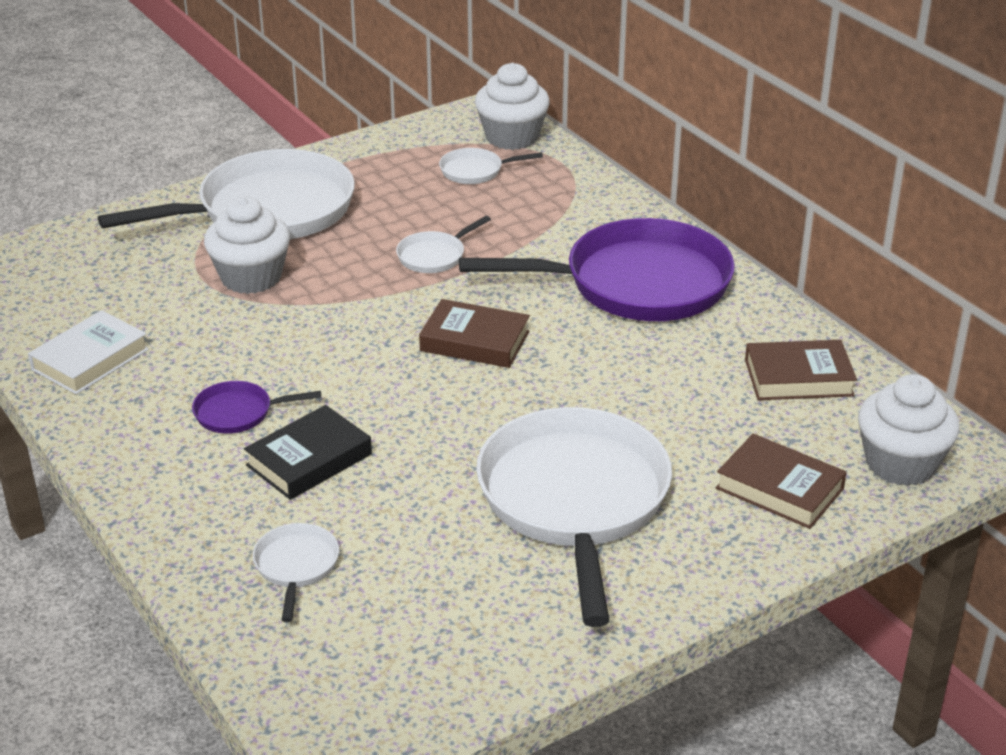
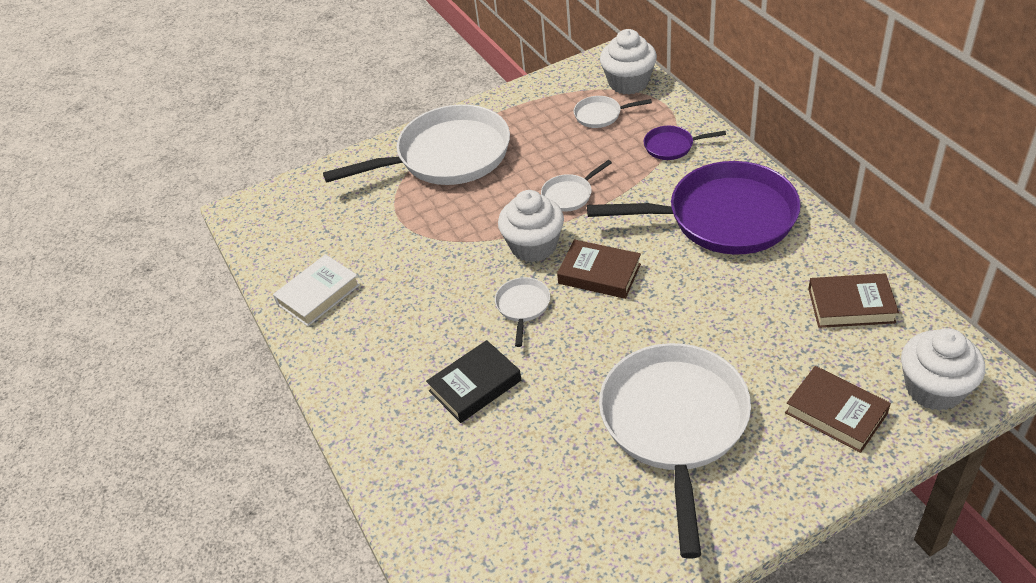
camera: 10 degrees right, 10 degrees up
purple pan [192,381,321,434] -> purple pan moved to [644,126,726,160]
white cupcake [204,196,290,294] -> white cupcake moved to [498,190,564,262]
white pan [253,523,339,622] -> white pan moved to [495,277,550,347]

